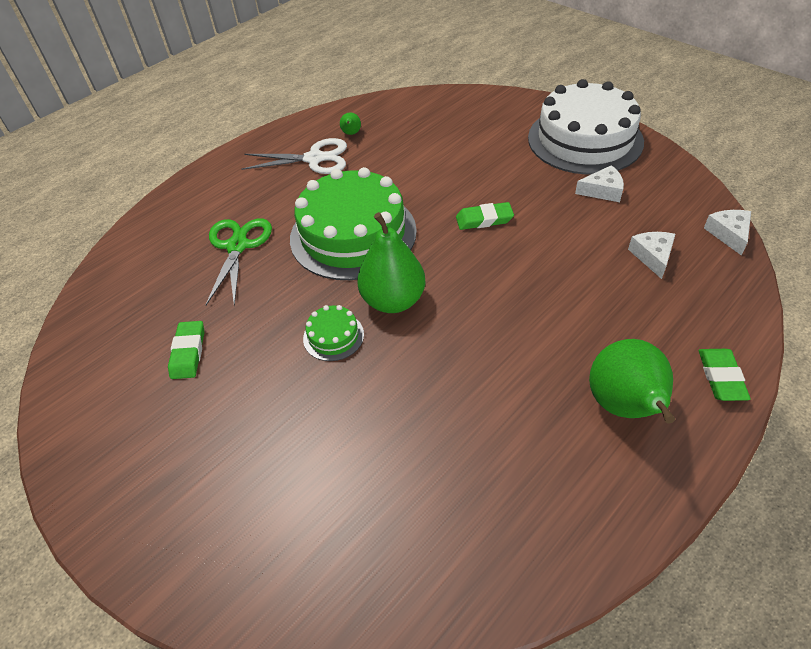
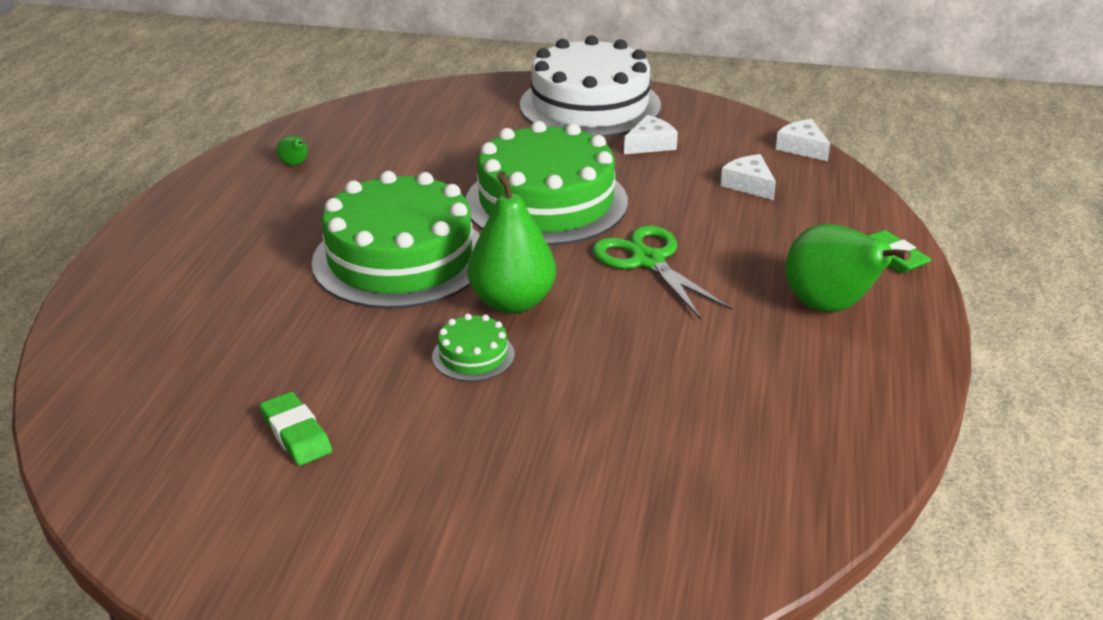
camera: 35 degrees left, 15 degrees down
green scissors [206,218,272,306] -> green scissors moved to [592,225,732,319]
white scissors [241,138,347,174] -> none
green eraser [456,202,514,230] -> green cake [466,121,628,245]

